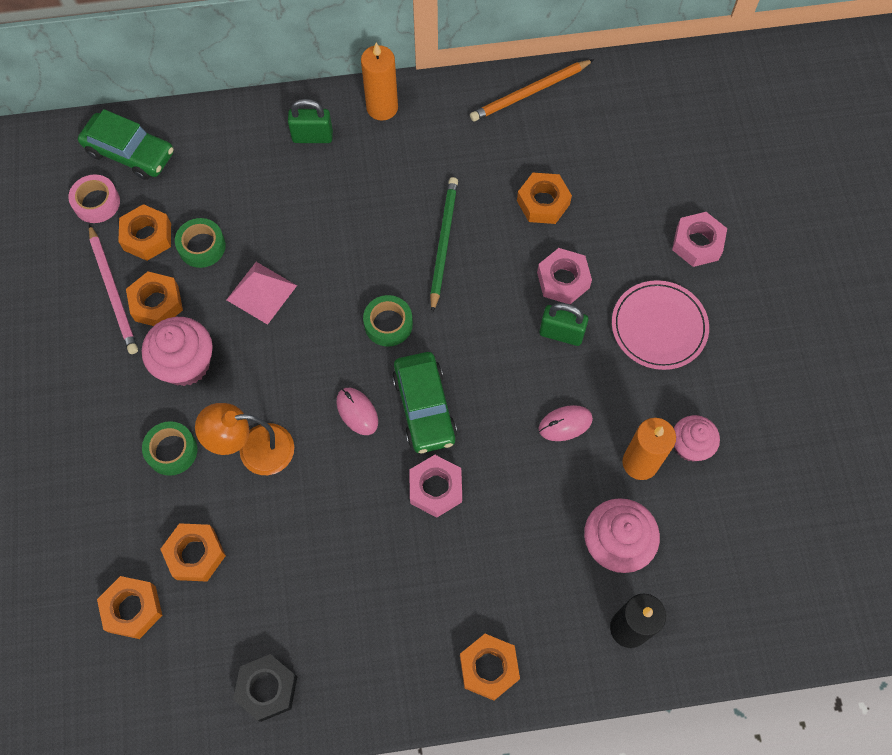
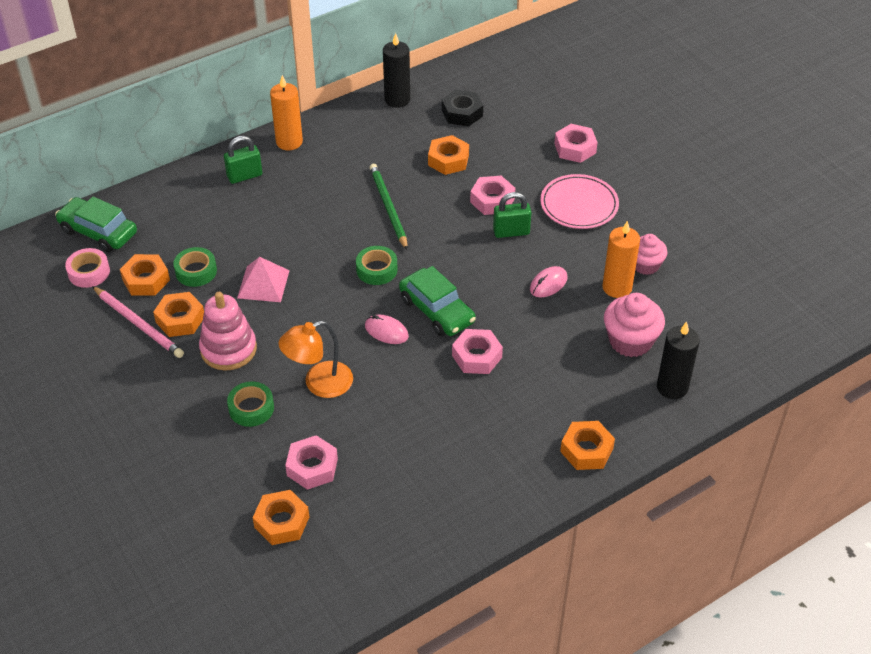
camera: 25 degrees left, 20 degrees down
green car [78,109,174,180] -> green car turned 150 degrees counterclockwise [55,196,137,252]
pink cupcake [142,317,213,386] -> pink stacking toy [199,292,257,371]
orange nut [160,523,226,581] -> pink nut [285,435,338,490]
black nut [233,654,297,722] -> black nut moved to [442,90,483,127]
orange pencil [470,59,594,121] -> black candle [383,33,410,108]

